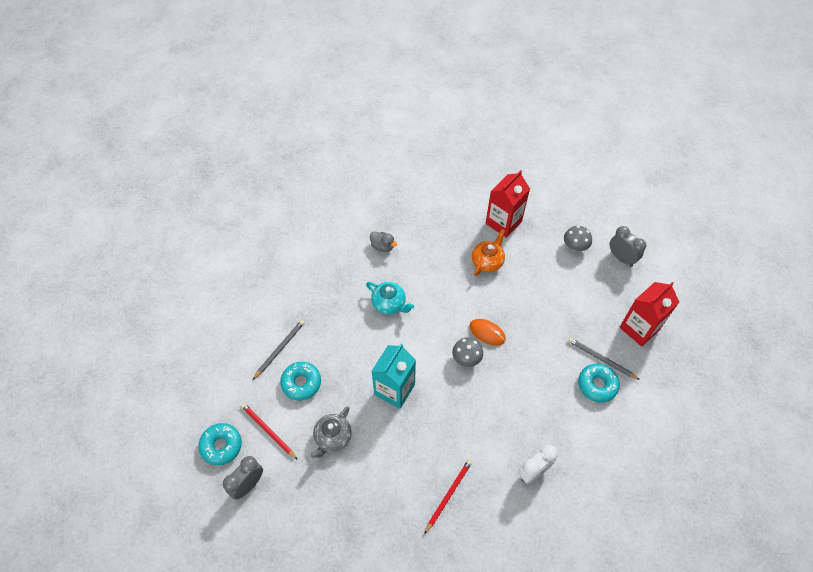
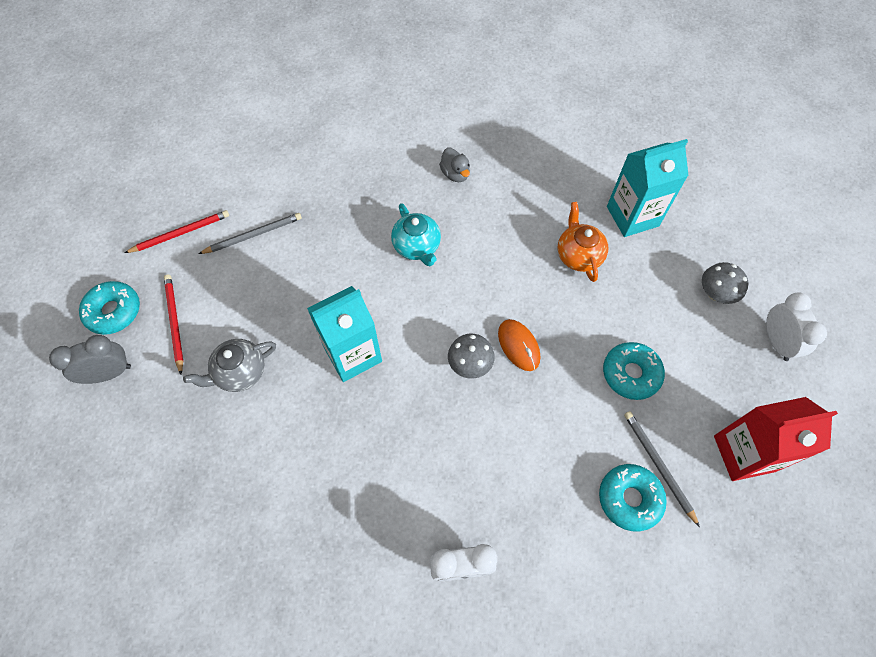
camera: 30 degrees right, 5 degrees up
turquoise donut [280,362,321,400] -> turquoise donut moved to [603,342,665,400]
red pencil [424,459,472,534] -> red pencil moved to [125,210,229,253]
orange teapot [472,229,505,276] -> orange teapot turned 75 degrees counterclockwise [558,202,608,282]
red carton [485,170,530,238] -> turquoise carton [607,139,689,237]
grey clock [610,226,646,267] -> white clock [766,292,827,361]

